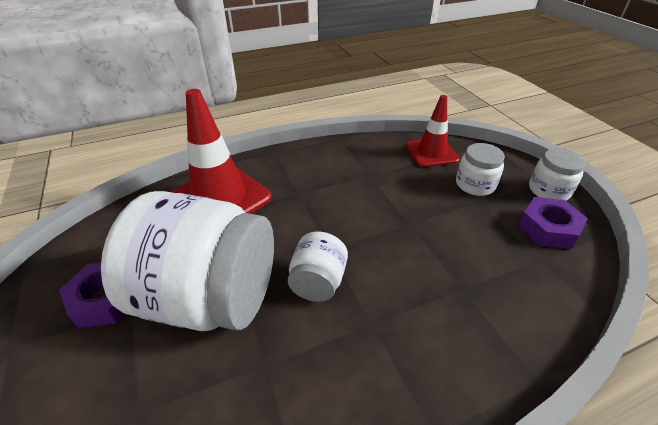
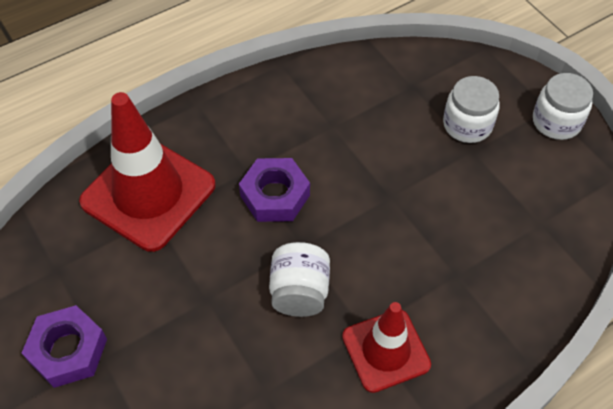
camera: 10 degrees left, 15 degrees up
white jar [101,191,274,331] -> none
red traffic cone [406,95,460,167] -> red traffic cone moved to [342,302,431,393]
purple nut [518,197,588,249] -> purple nut moved to [239,158,310,222]

